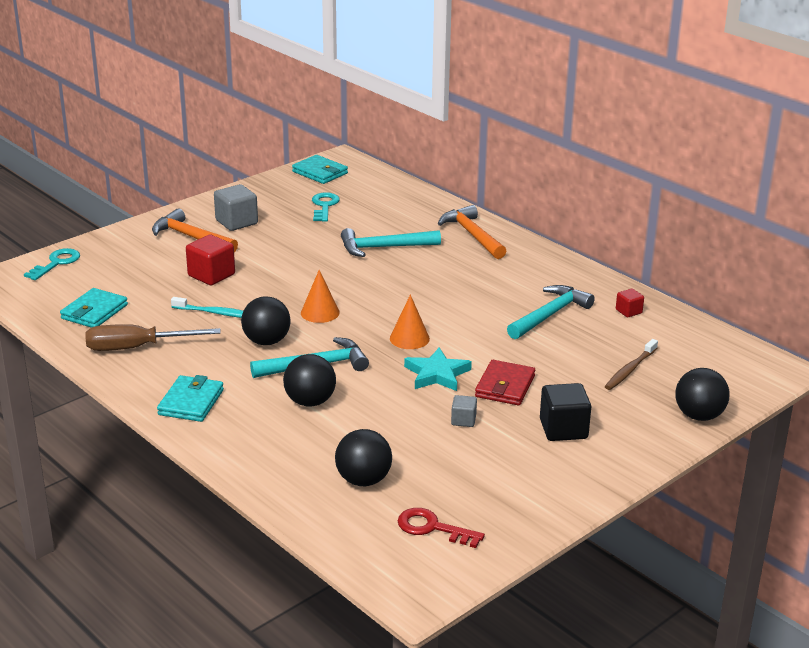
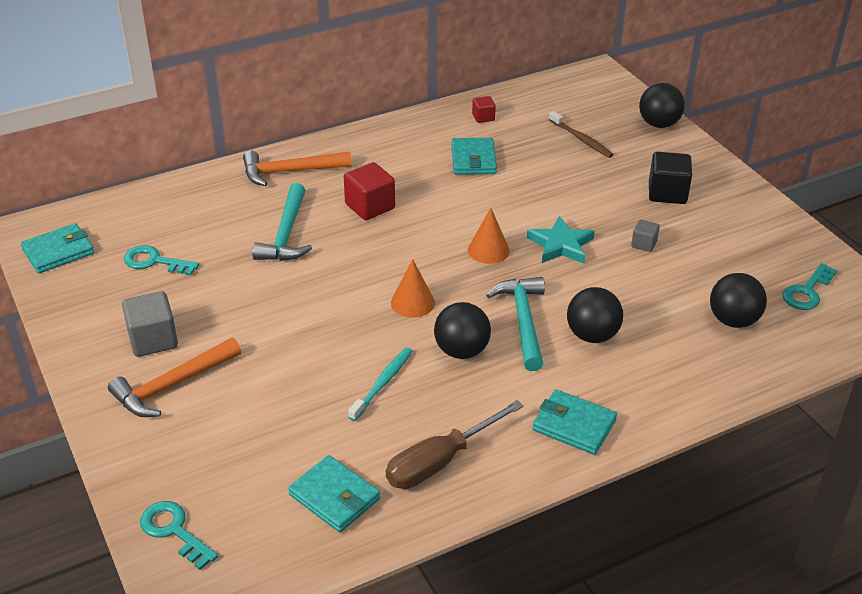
camera: 75 degrees left, 10 degrees up
brown screwdriver [86,324,221,351] -> brown screwdriver turned 45 degrees clockwise [386,400,524,489]
red cube [186,234,235,285] -> red cube moved to [344,162,395,220]
red key [398,508,485,548] -> turquoise key [782,263,838,310]
red wallet [475,360,535,406] -> none
turquoise hammer [507,285,595,339] -> turquoise wallet [451,138,497,175]

